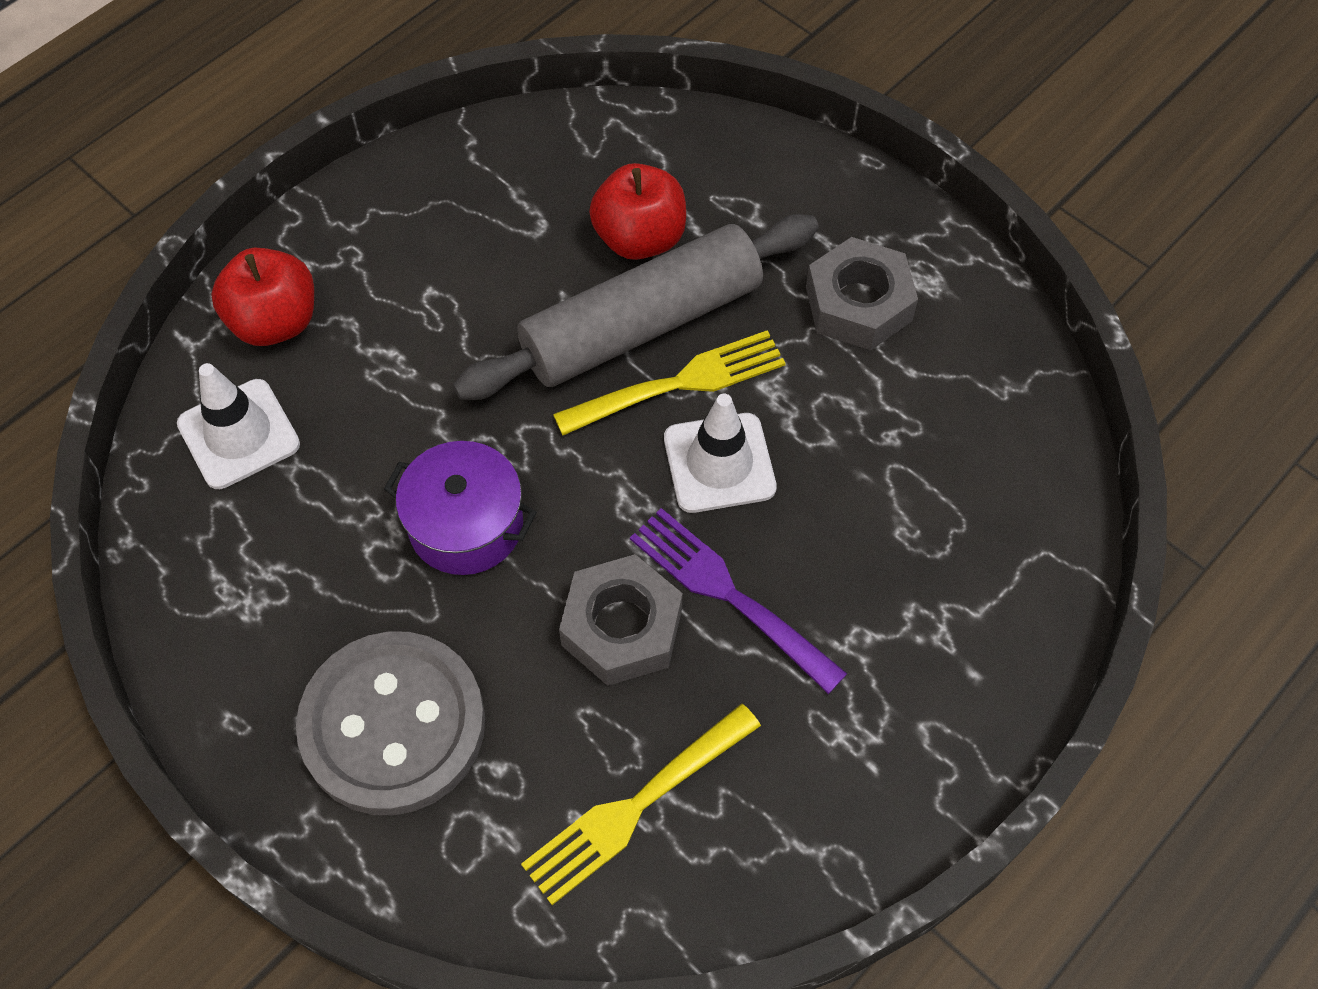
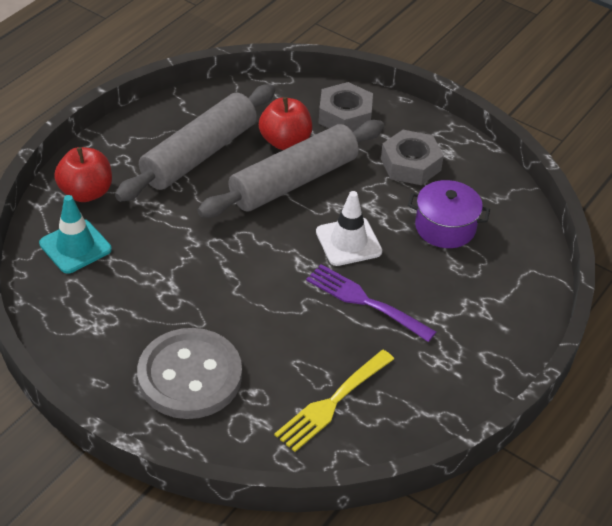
camera: 10 degrees left, 15 degrees down
white traffic cone [177,363,300,489] -> turquoise traffic cone [39,195,112,274]
purple pot [384,441,537,575] -> purple pot moved to [408,180,490,248]
yellow fork [553,330,786,435] -> none
grey nut [559,554,682,686] -> grey nut moved to [319,82,373,132]
none -> grey rolling pin [115,84,275,202]

